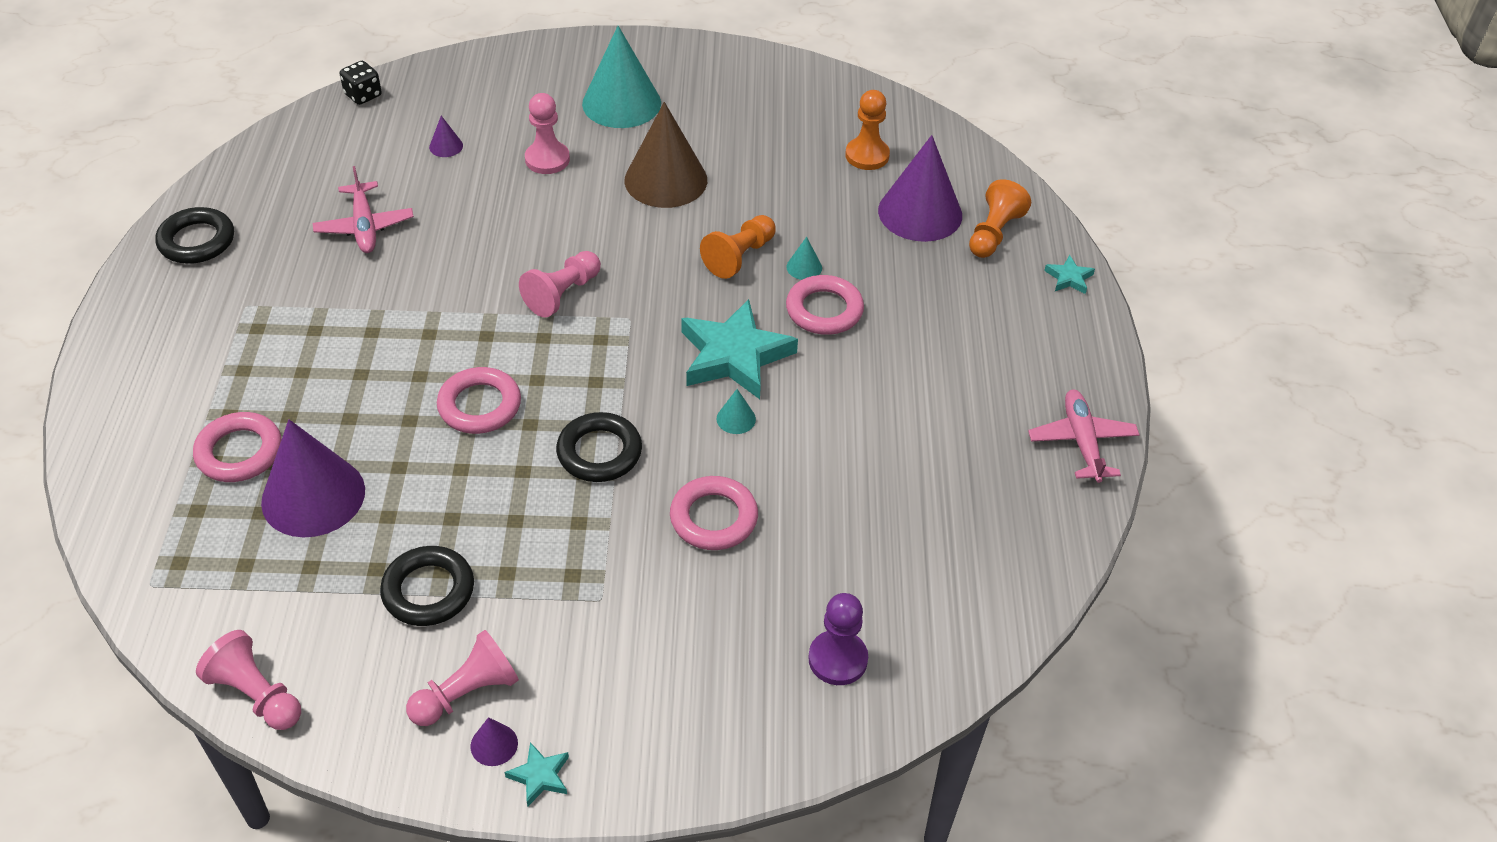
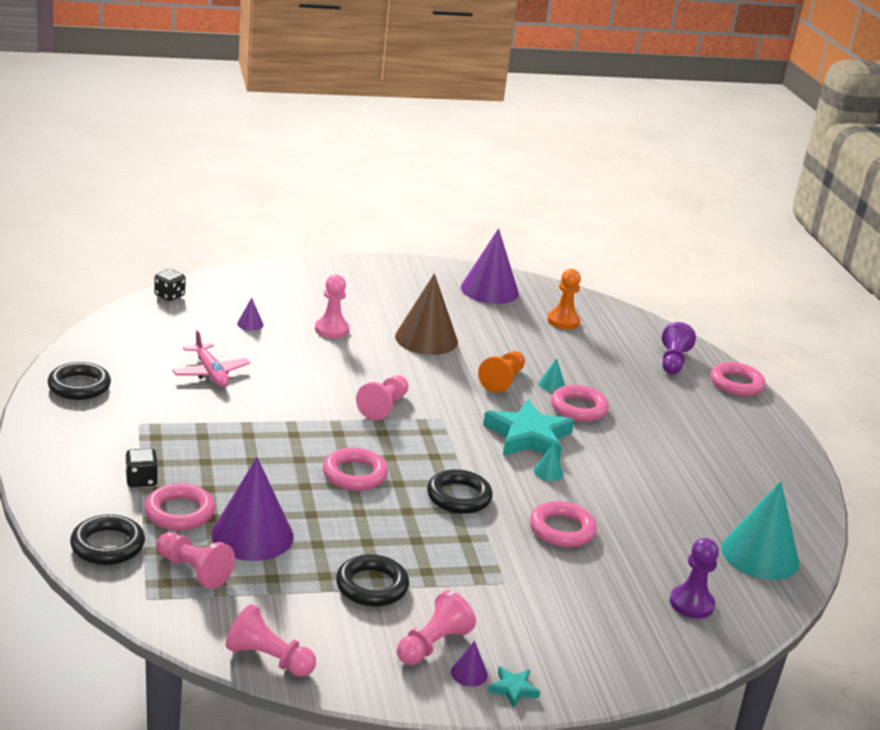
camera: 15 degrees left, 20 degrees down
turquoise cone [582,26,661,128] -> turquoise cone moved to [721,481,799,580]
purple cone [878,135,962,242] -> purple cone moved to [461,228,519,304]
orange pawn [969,179,1031,258] -> purple pawn [662,322,696,374]
pink plane [1028,389,1140,483] -> none
turquoise star [1044,255,1095,294] -> pink ring [710,362,766,396]
none -> black ring [70,514,145,565]
none -> black dice [125,448,158,487]
none -> pink pawn [156,532,235,589]

